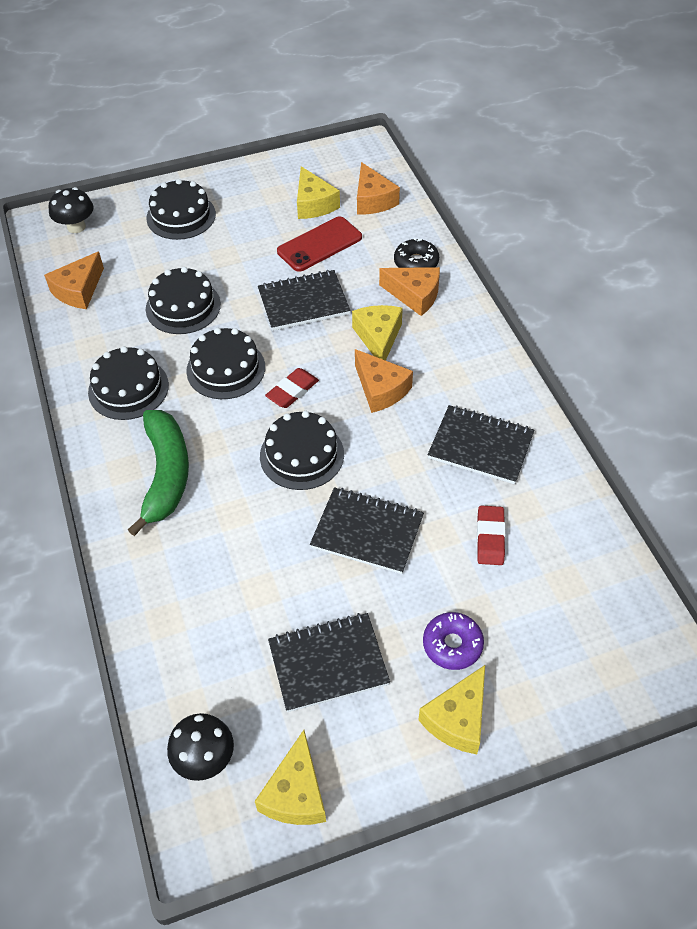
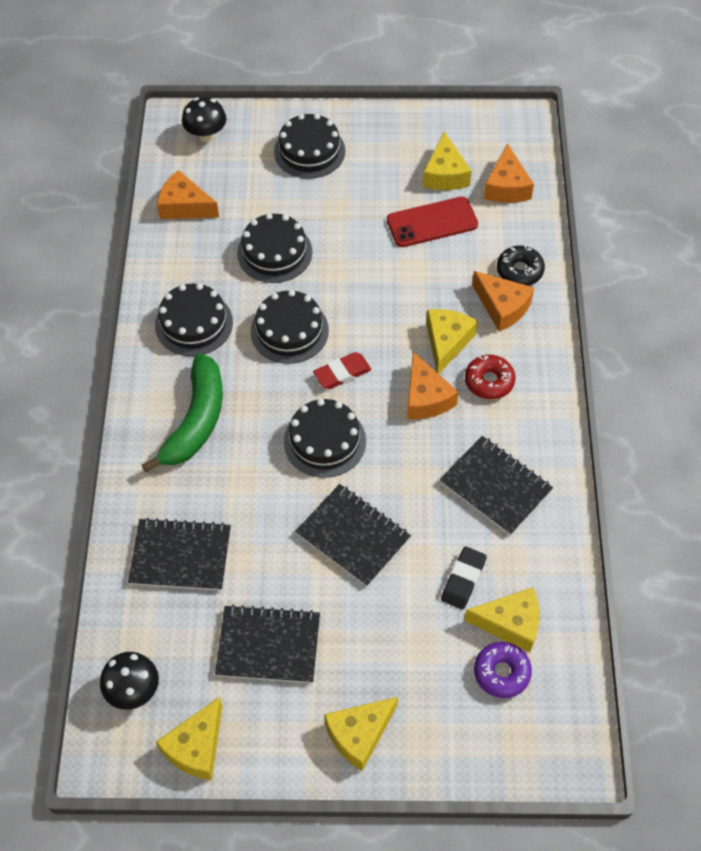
camera: 20 degrees right, 5 degrees up
orange cheese [44,251,104,309] -> orange cheese turned 60 degrees clockwise [157,170,219,219]
black notebook [258,270,350,331] -> black notebook moved to [128,518,231,591]
purple donut [423,612,484,670] -> purple donut moved to [474,642,532,698]
red eraser [477,505,506,565] -> black eraser [441,546,487,610]
none -> yellow cheese [464,587,539,653]
none -> red donut [465,355,516,399]

